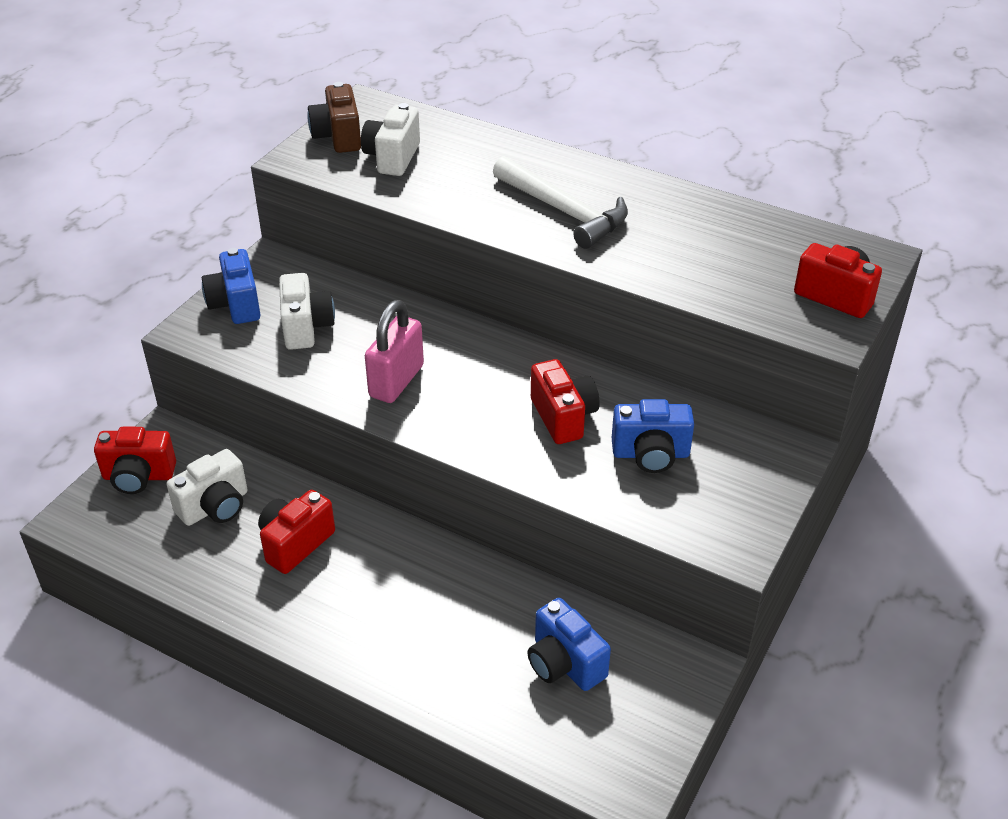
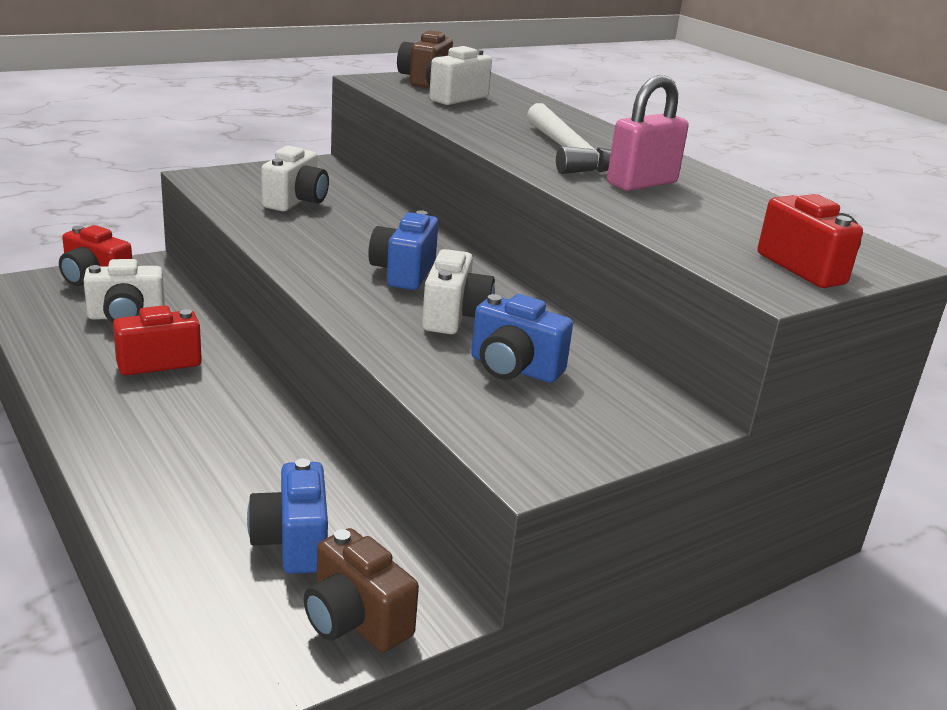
camera: 25 degrees right, 15 degrees down
blue camera [202,248,261,324] -> blue camera moved to [368,210,438,290]
pink padlock [365,300,424,403] -> pink padlock moved to [607,75,689,191]
red camera [531,359,600,444] -> white camera [422,249,495,334]
none -> brown camera [304,528,419,652]

